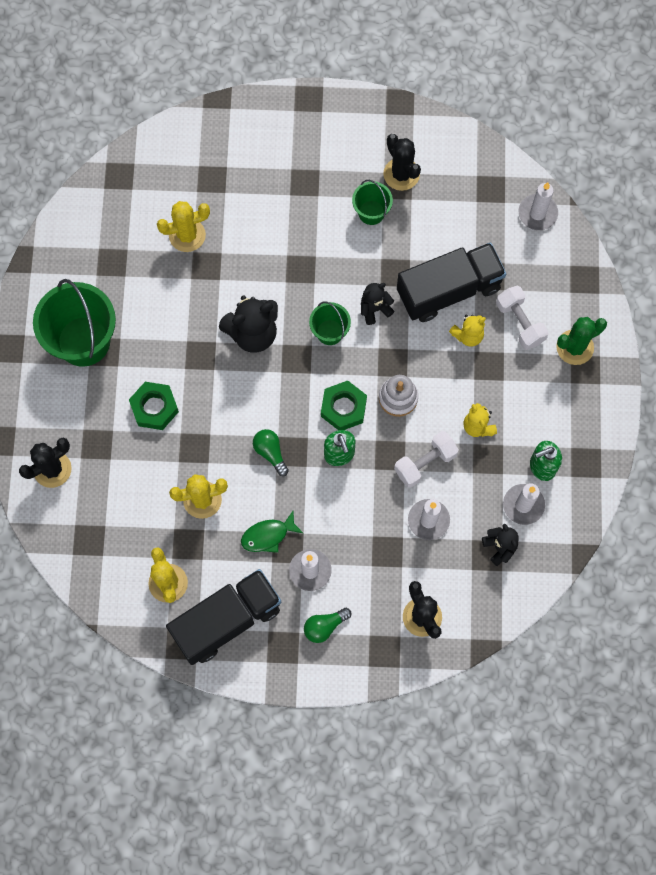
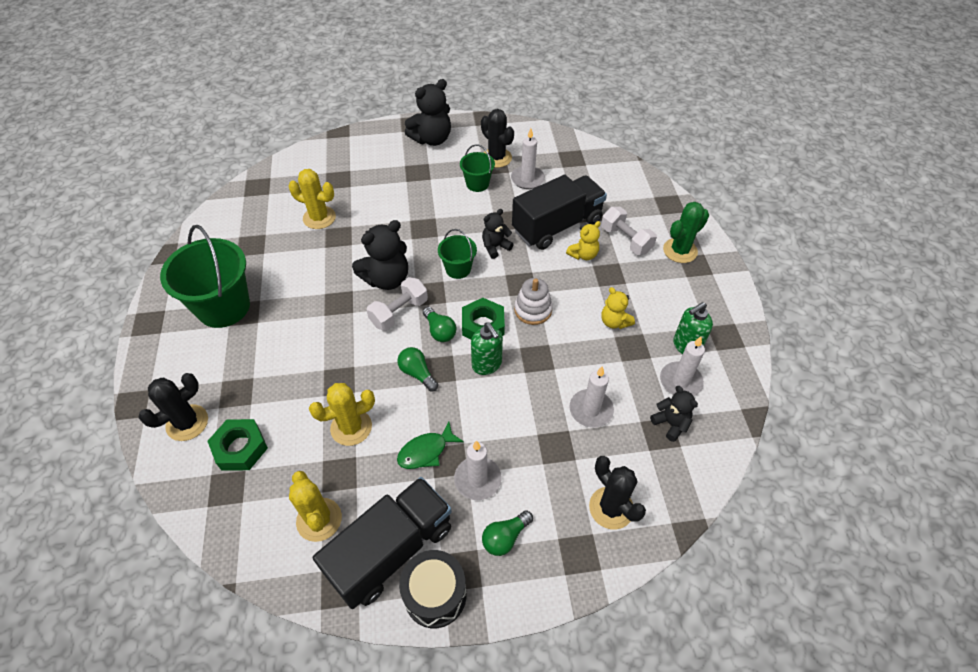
camera: 10 degrees left, 20 degrees down
green nut [129,382,179,430] -> green nut moved to [207,419,268,471]
yellow cactus [157,201,210,252] -> yellow cactus turned 45 degrees clockwise [288,169,336,229]
white dumbbell [394,431,459,488] -> white dumbbell moved to [367,277,428,331]
white candle [518,182,558,230] -> white candle moved to [511,128,545,189]
none -> black drum [399,550,467,628]
none -> black teddy bear [405,79,451,146]
none -> green light bulb [423,307,456,342]

